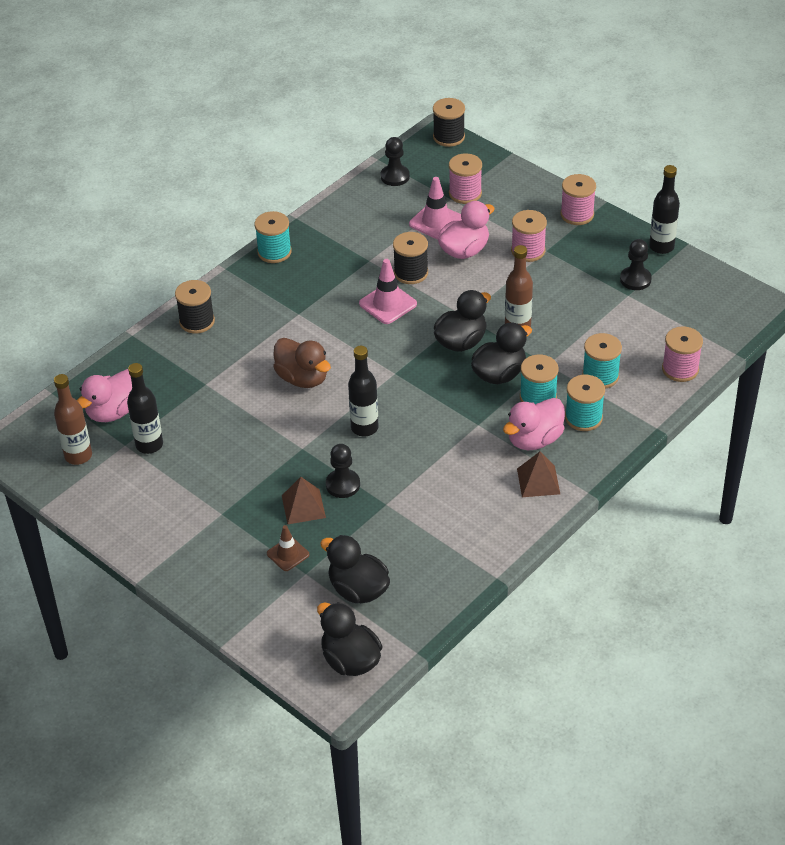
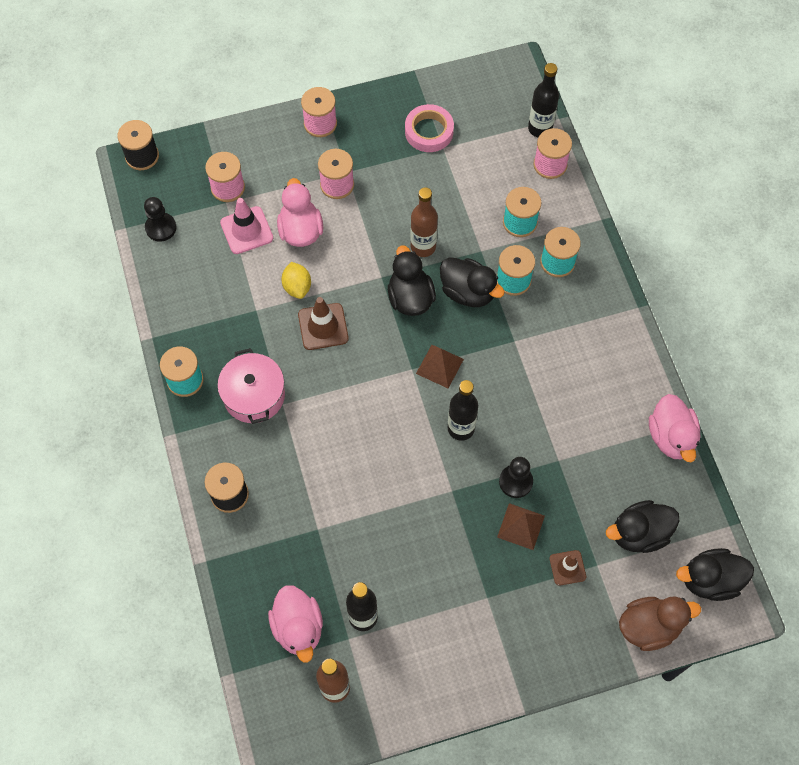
camera: 60 degrees left, 20 degrees up
brown duck [273,338,331,388] -> brown duck moved to [619,596,701,651]
pink traffic cone [359,259,417,324] -> brown traffic cone [298,297,349,350]
black spool [393,232,428,284] -> yellow lemon [281,262,311,299]
black duck [471,322,532,384] -> black duck turned 135 degrees clockwise [440,258,505,307]
pink duck [503,398,565,450] -> pink duck moved to [649,394,700,462]
brown pyramid [517,451,560,497] -> brown pyramid moved to [416,345,464,388]
black pawn [620,239,652,290] -> pink tape [405,104,454,152]
black bottle [649,165,680,254] -> black bottle moved to [528,63,559,137]
none -> pink pot [217,348,285,424]

